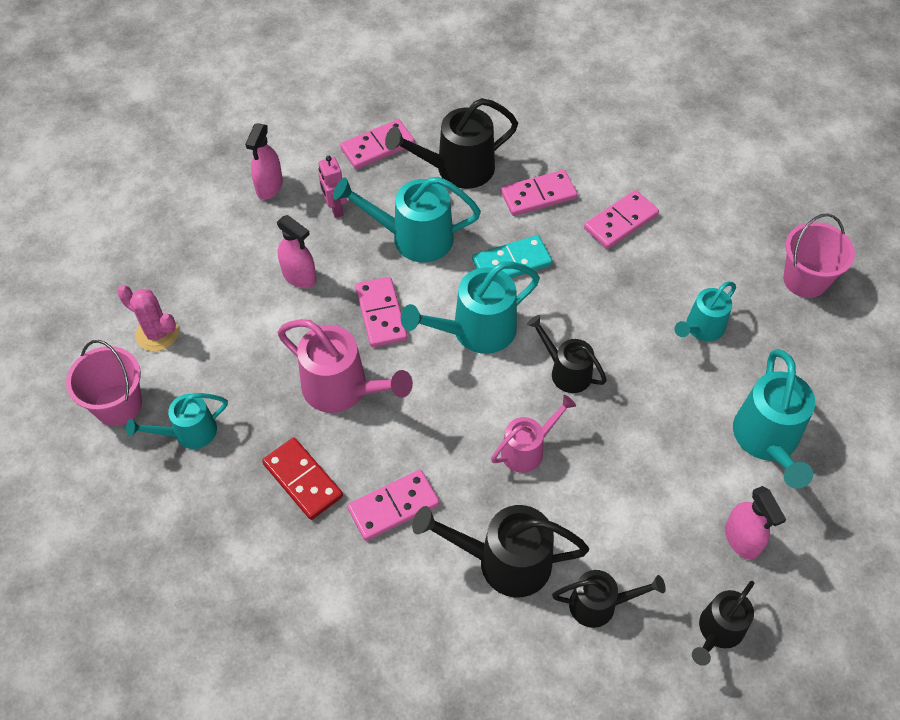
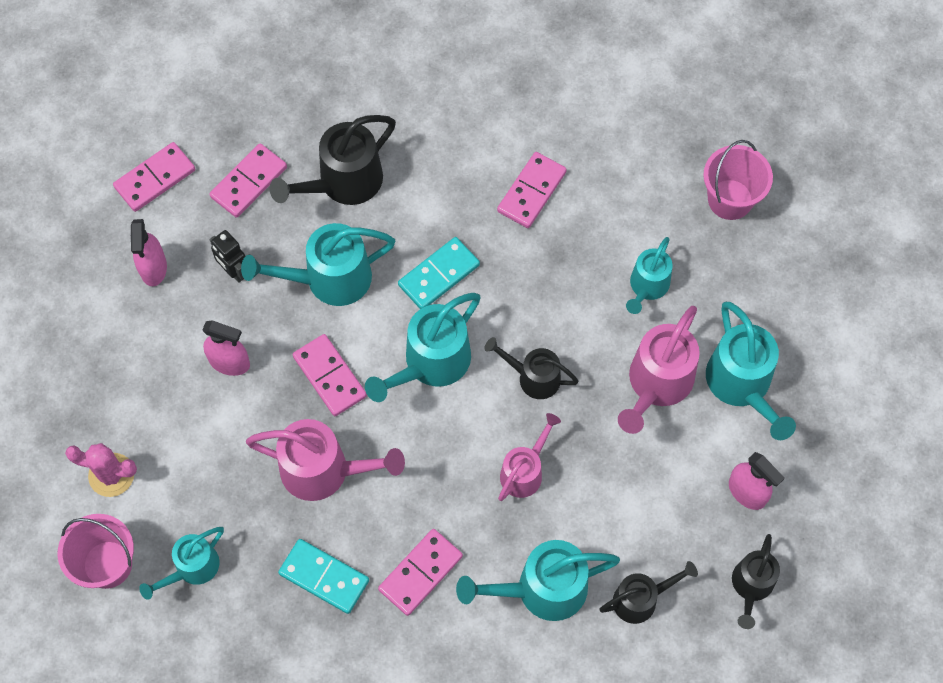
camera: 20 degrees left, 10 degrees up
red domino [262,438,343,520] -> turquoise domino [278,539,369,614]
pink robot [319,156,347,218] -> black robot [210,230,245,283]
black watering can [412,505,589,597] -> turquoise watering can [456,540,620,621]
pink domino [501,170,577,216] -> pink domino moved to [113,142,195,212]
none -> pink watering can [618,306,700,434]

